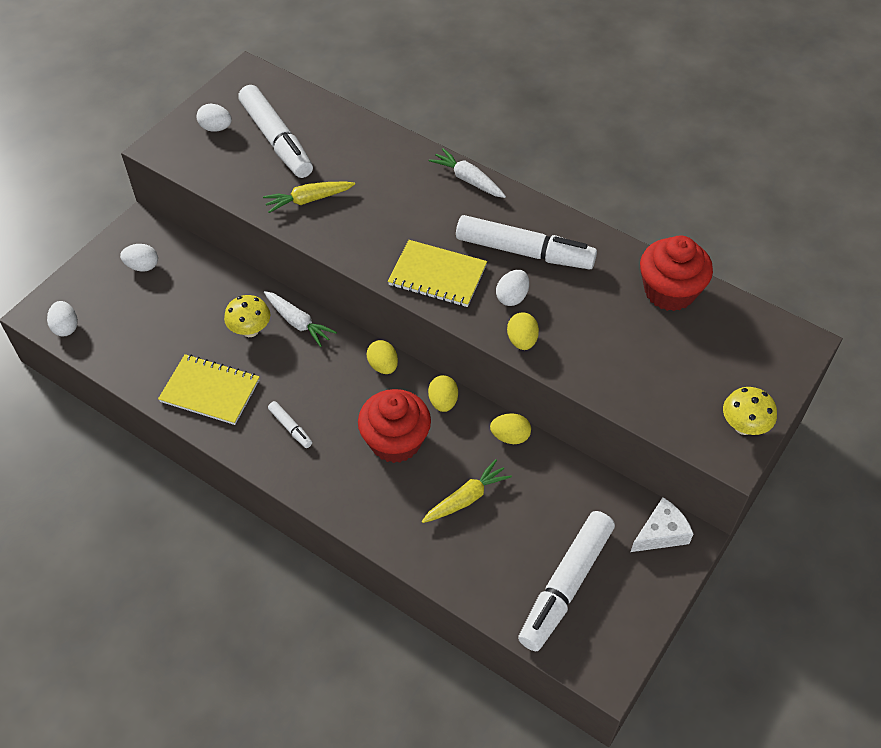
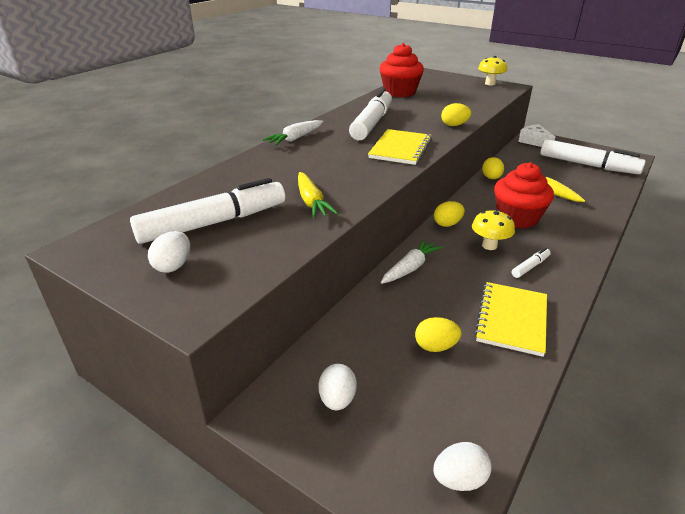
camera: 90 degrees left, 20 degrees down
yellow mushroom [224,295,270,337] -> yellow mushroom moved to [472,210,515,250]
yellow egg [428,375,458,412] -> yellow egg moved to [415,317,461,352]
white egg [496,270,529,306] -> none

